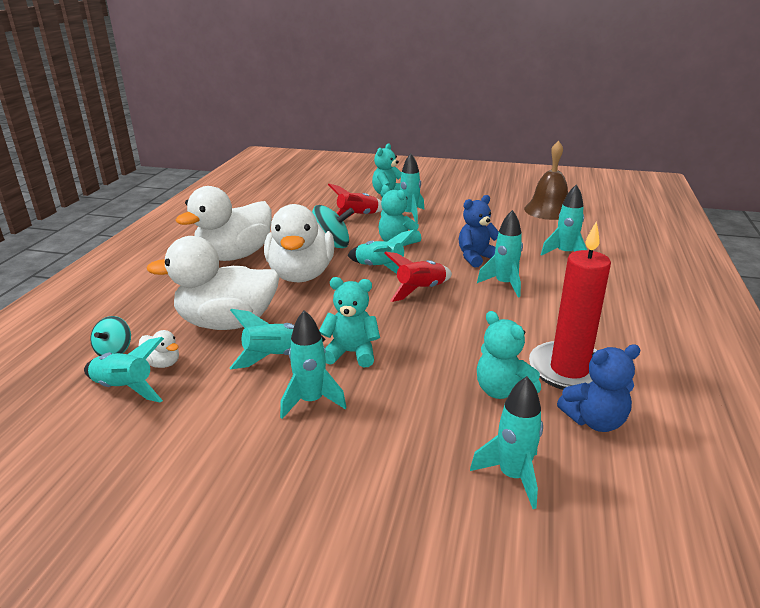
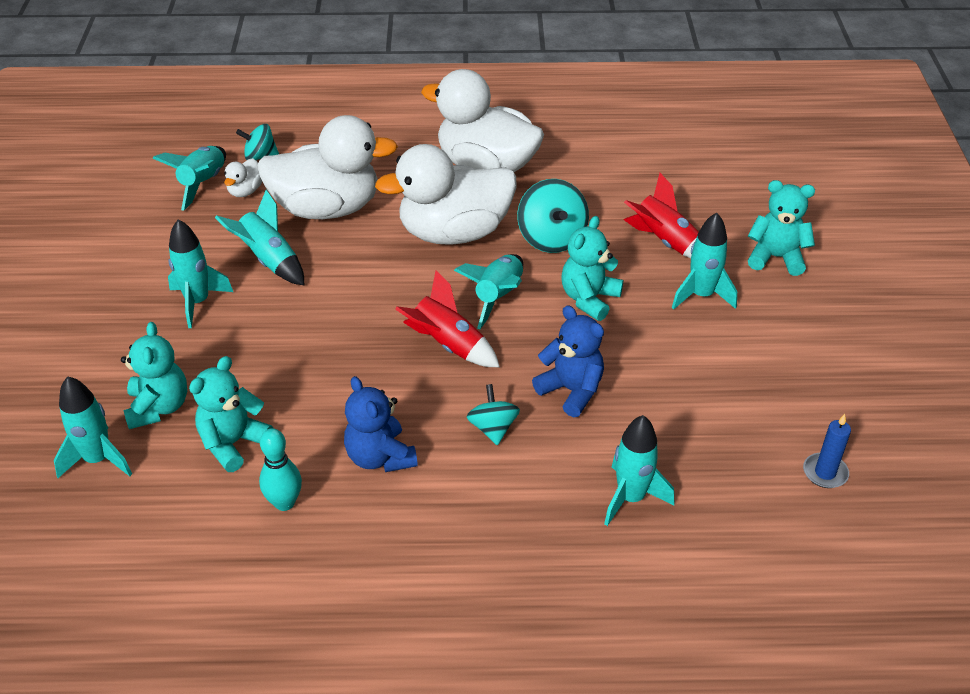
camera: 75 degrees right, 15 degrees up
white duck [147,236,280,330] -> white duck turned 105 degrees clockwise [257,115,398,219]
turquoise teddy bear [319,277,380,368] -> turquoise teddy bear moved to [121,322,187,429]
turquoise rocket [477,210,523,297] -> turquoise spinning top [467,384,520,445]
brown bell [524,141,568,220] -> blue candle [803,414,851,488]
red candle [529,221,611,390] -> turquoise bowling pin [259,428,302,511]
blue teddy bear [557,344,641,432] -> blue teddy bear moved to [344,376,418,472]

